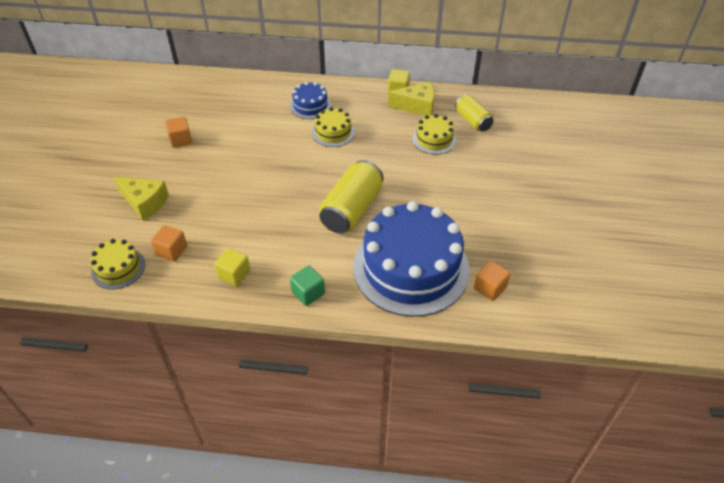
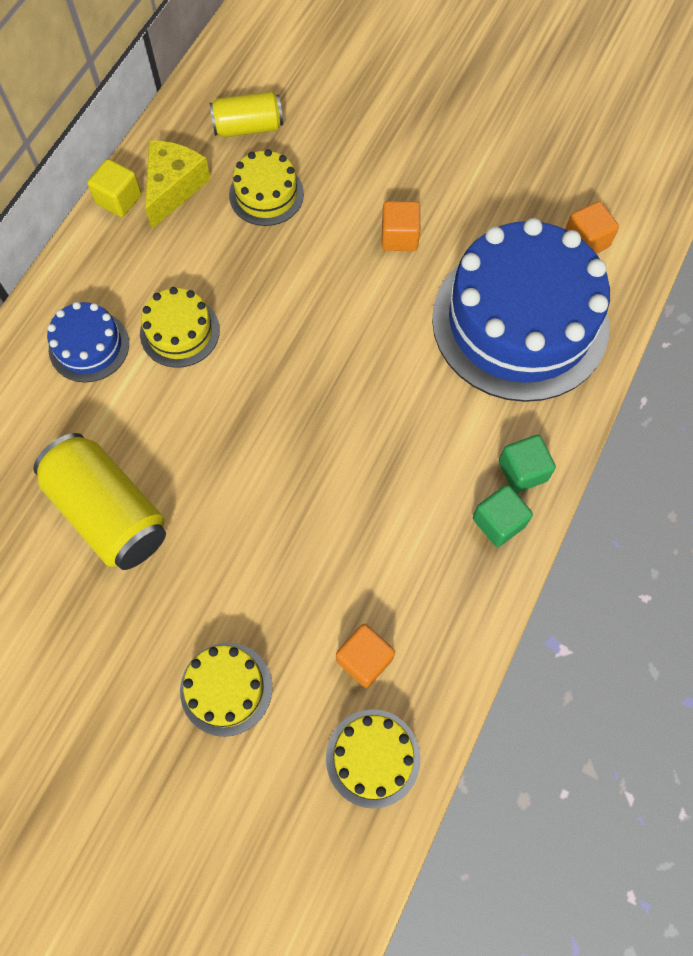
camera: 70 degrees left, 20 degrees up
yellow cheese [114,177,169,221] -> yellow cake [180,642,273,737]
orange cube [165,117,192,147] -> orange cube moved to [382,201,420,251]
yellow cube [214,248,250,286] -> none
yellow can [319,160,383,234] -> yellow can moved to [33,433,166,570]
none -> green cube [473,485,533,547]

